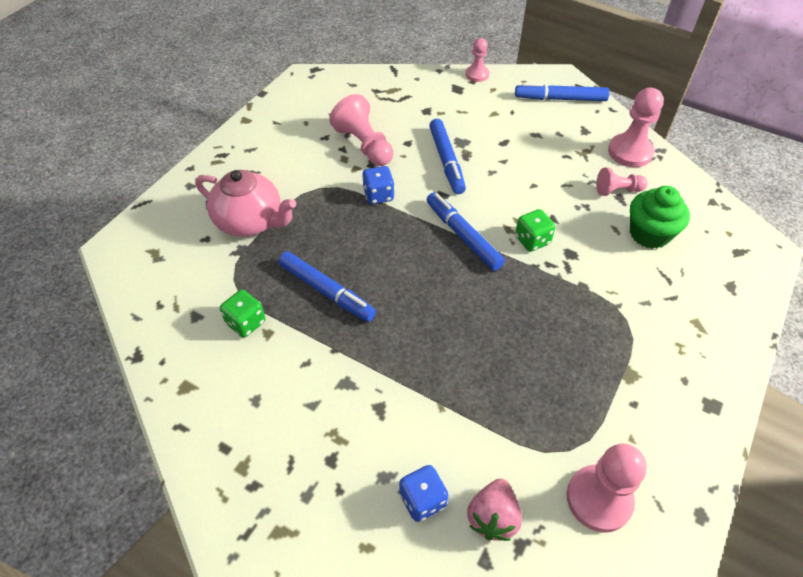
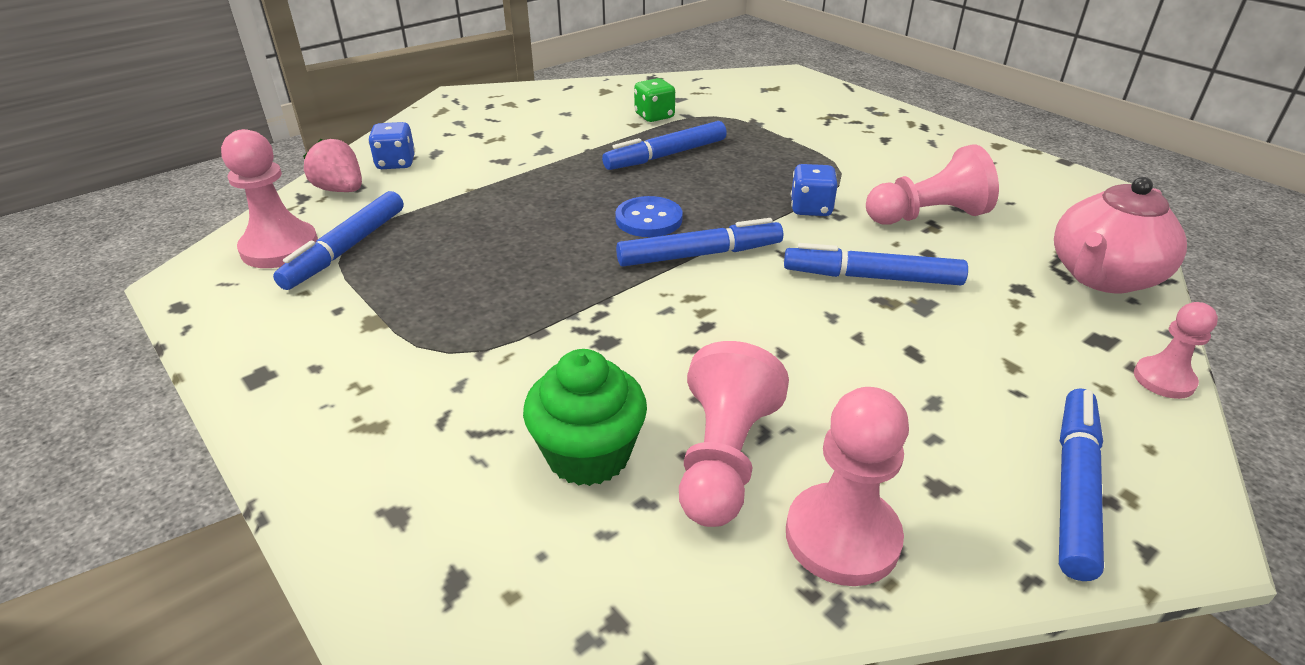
camera: 110 degrees right, 15 degrees down
pink teapot [195,170,296,237] -> pink teapot moved to [1054,177,1187,293]
green dice [515,209,556,252] -> none
pink pawn [596,167,647,196] -> pink pawn [679,341,789,527], size x1.67
none -> blue marker [273,191,404,290]
none -> blue button [615,196,683,237]

